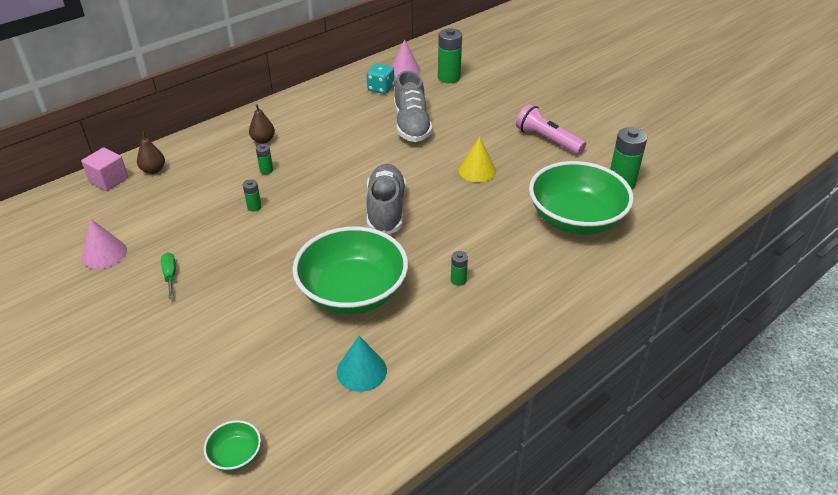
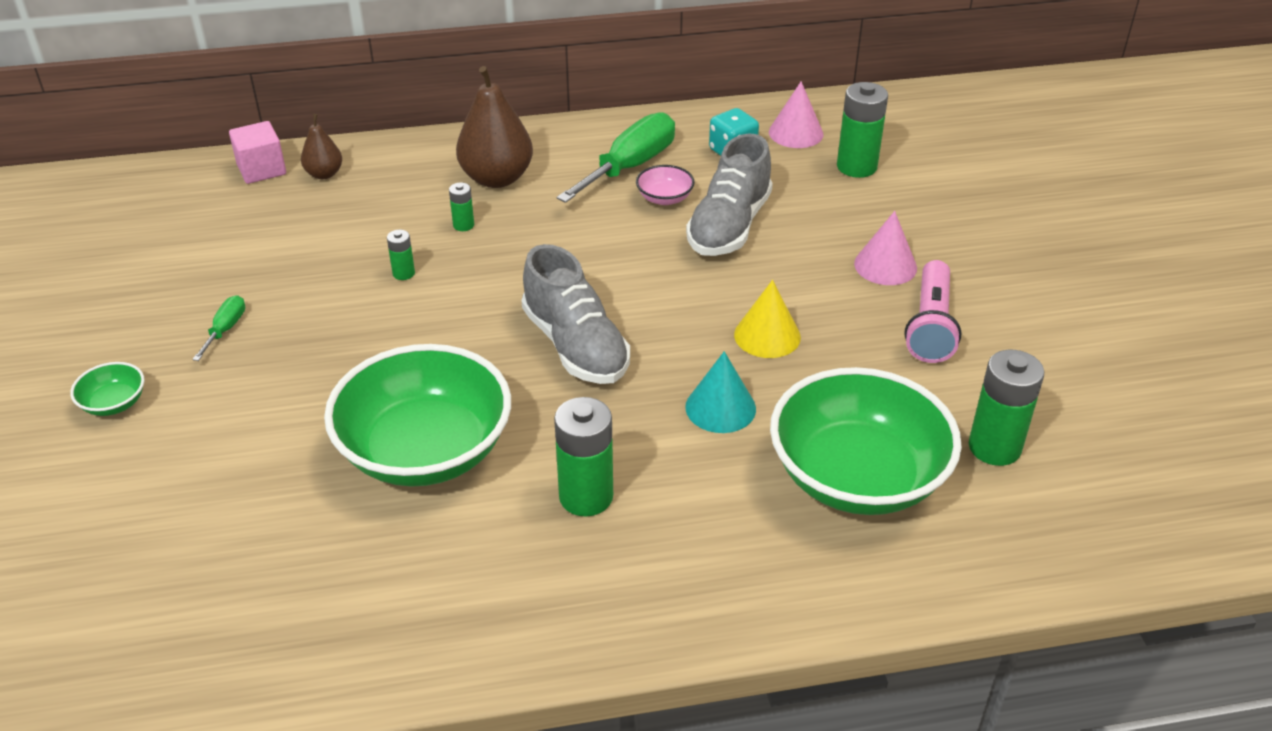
camera: 30 degrees right, 0 degrees up
pink cone [82,219,127,269] -> pink cone moved to [854,211,917,285]
green bowl [204,420,261,471] -> green bowl moved to [70,362,144,416]
brown pear [249,104,275,144] -> brown pear [456,66,533,188], size x1.86
turquoise cone [337,336,387,392] -> turquoise cone moved to [685,351,756,433]
grey shoe [366,164,406,234] -> grey shoe turned 120 degrees clockwise [522,244,630,384]
green battery [451,251,468,286] -> green battery [554,397,613,516], size x2.01
pink flashlight [516,104,586,155] -> pink flashlight turned 150 degrees counterclockwise [905,260,962,363]
none -> green screwdriver [556,112,675,203]
none -> pink bowl [636,165,695,205]

